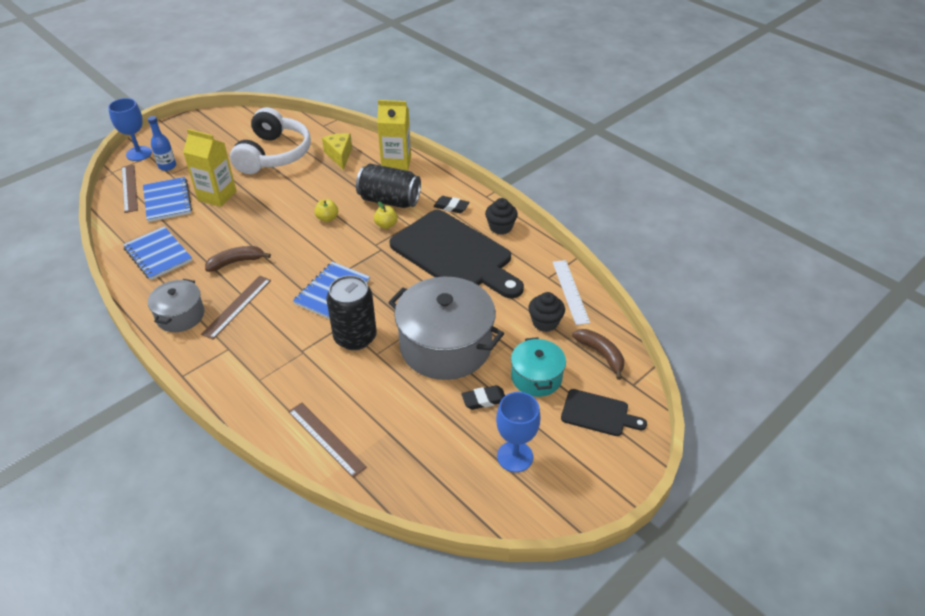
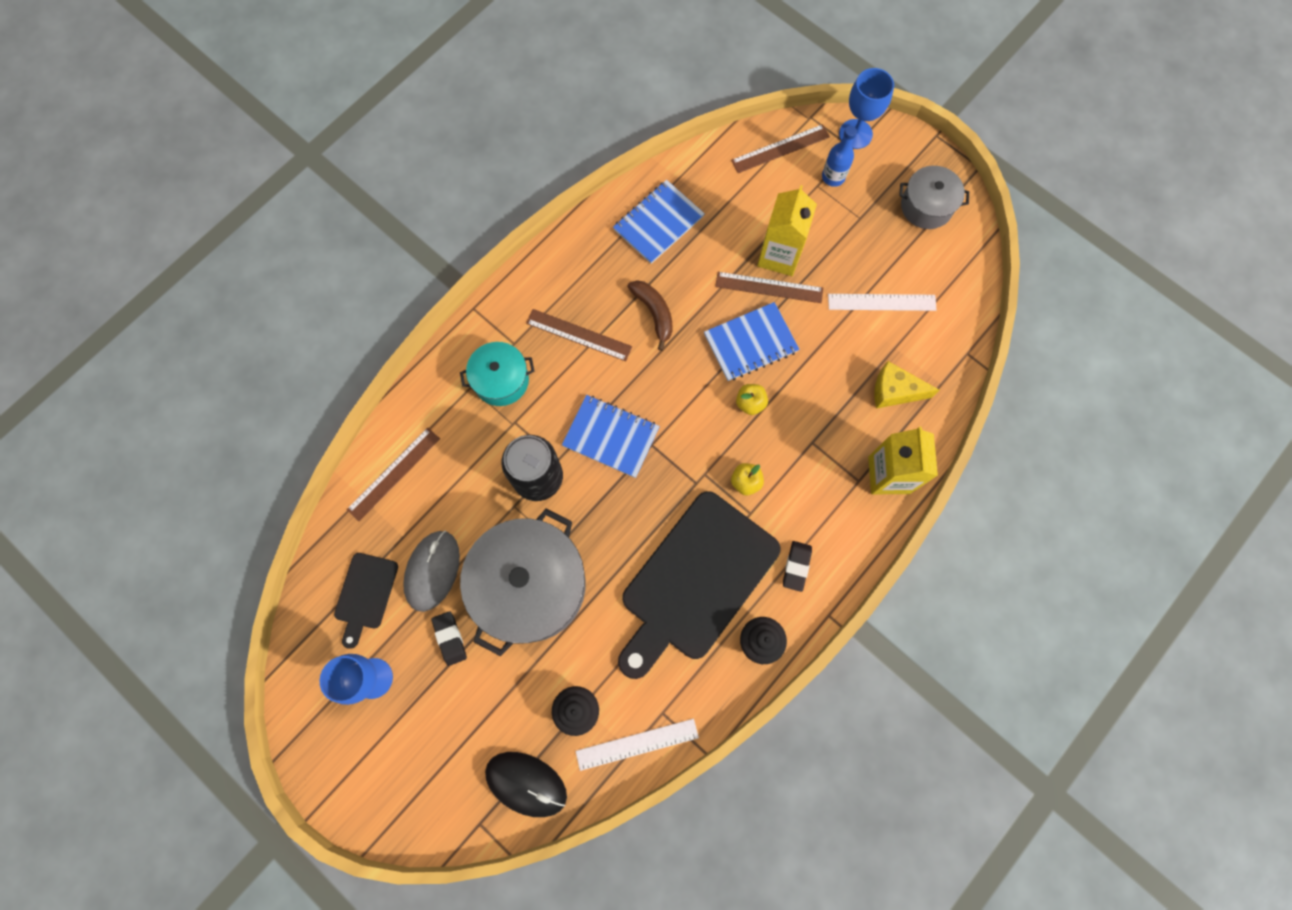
camera: 85 degrees right, 30 degrees up
blue notebook [143,177,192,222] -> blue notebook moved to [704,302,800,381]
grey pot [148,279,204,332] -> grey pot moved to [899,166,969,229]
white headphones [230,107,311,174] -> white ruler [828,294,937,311]
yellow cheese [322,133,352,170] -> yellow cheese turned 150 degrees counterclockwise [874,361,939,409]
black can [356,164,421,208] -> none
turquoise pot [511,337,566,397] -> turquoise pot moved to [460,342,534,406]
black cutting board [561,389,647,436] -> black cutting board moved to [334,553,398,649]
brown banana [572,329,624,380] -> black mouse [485,752,567,817]
none -> grey mouse [403,531,460,612]
none -> brown ruler [715,272,823,303]

